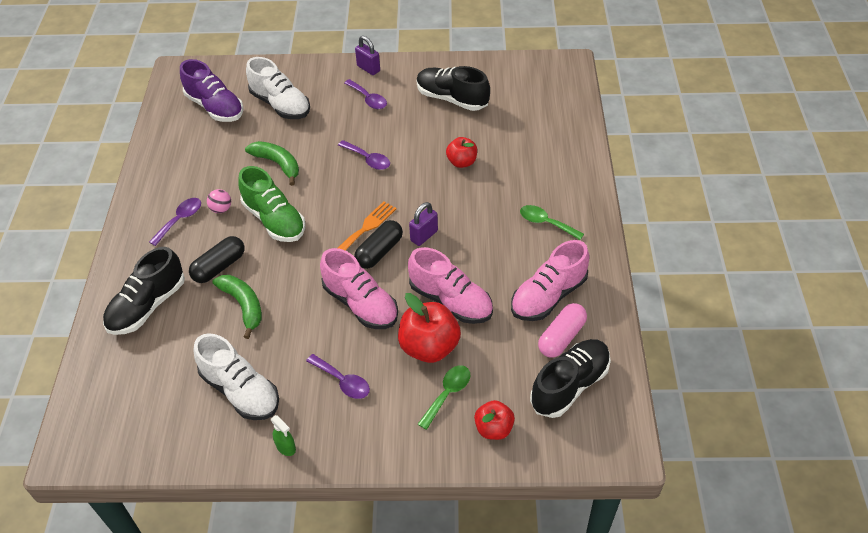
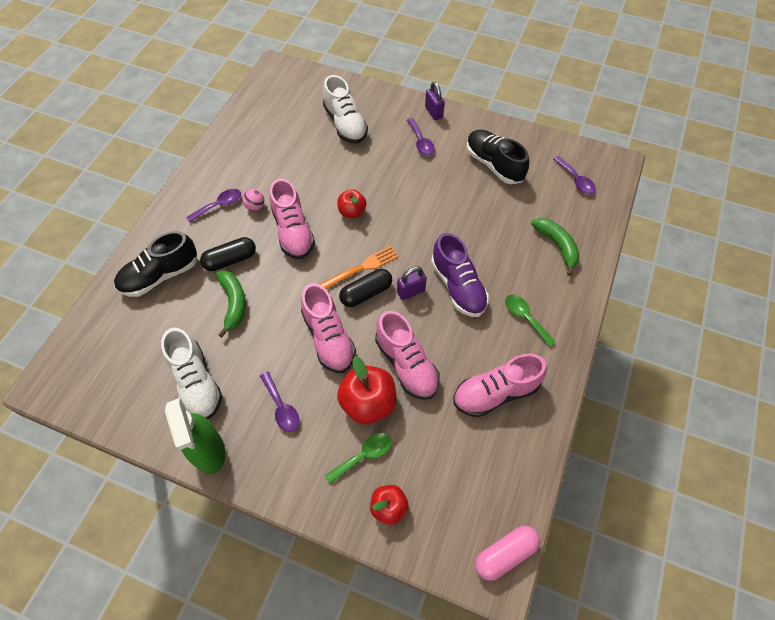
camera: 20 degrees right, 10 degrees up
purple shoe [180,59,244,122] -> purple shoe moved to [431,233,489,317]
green shoe [238,166,305,242] -> pink shoe [269,178,315,259]
green banana [245,141,299,186] -> green banana moved to [531,218,580,276]
green spray bottle [271,415,296,456] -> green spray bottle [165,398,225,474], size x2.26
purple spoon [338,140,390,170] -> purple spoon moved to [554,156,596,194]
red apple [446,137,477,168] -> red apple moved to [337,189,367,218]
black shoe [530,339,611,418] -> none
pink capsule [538,303,587,358] -> pink capsule moved to [475,526,540,581]

